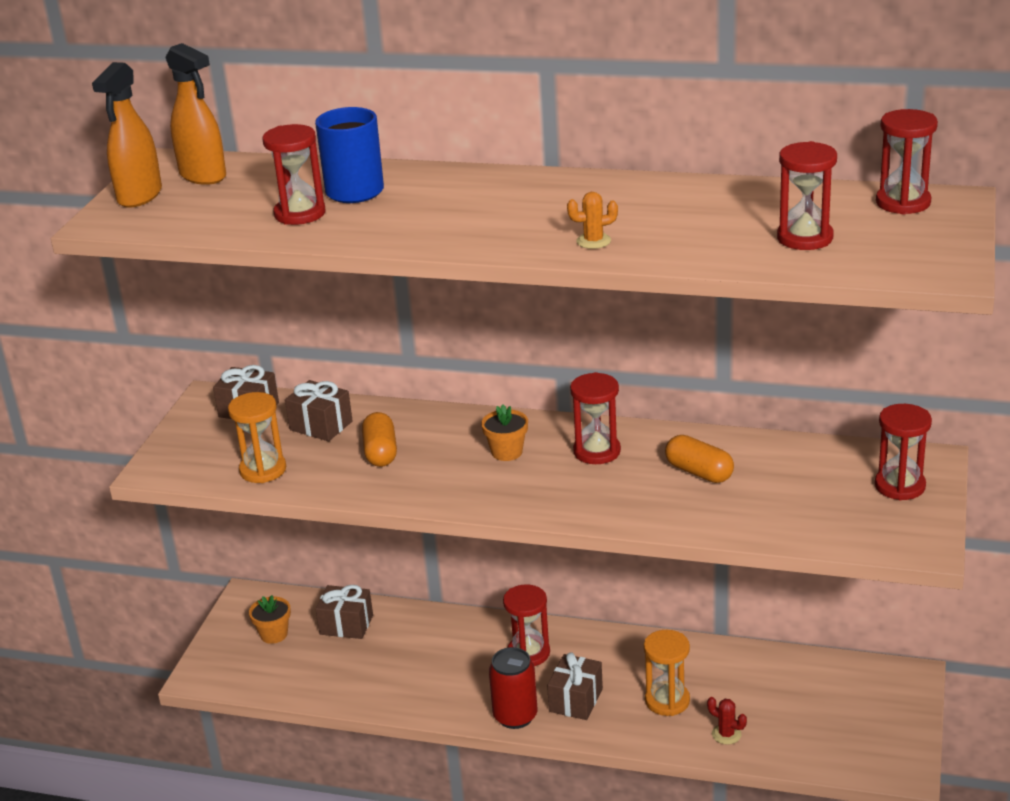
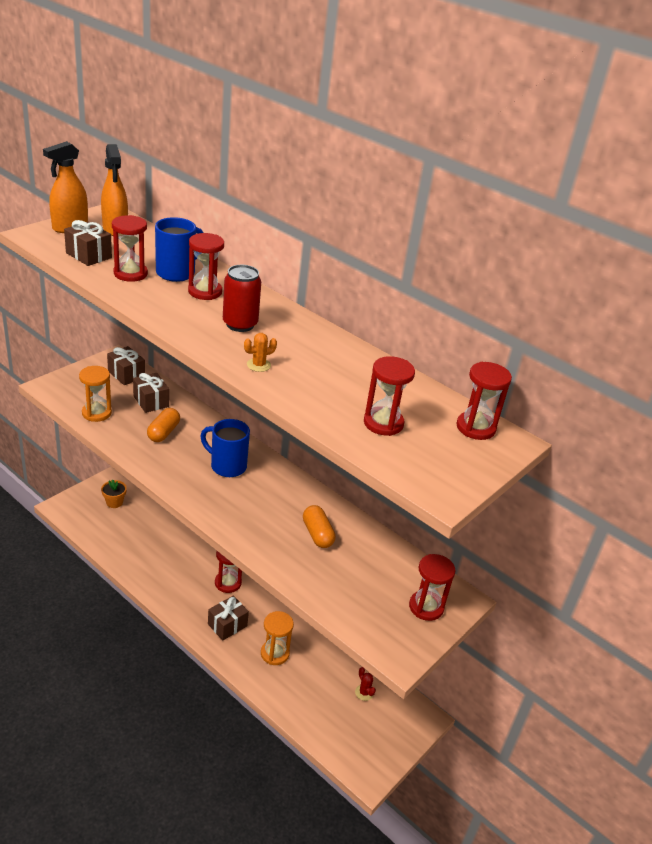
camera: 20 degrees right, 5 degrees up
brown gift [315,585,373,639] -> brown gift moved to [64,220,112,266]
orange flower pot [481,404,528,461] -> blue mug [201,419,250,477]
red can [489,647,537,729] -> red can moved to [223,265,261,332]
orange cactus [567,192,618,249] -> orange cactus turned 45 degrees counterclockwise [244,333,277,372]
red hourglass [570,372,621,464] -> red hourglass moved to [188,233,224,300]
red cactus [707,697,747,745] -> red cactus moved to [355,667,376,701]

